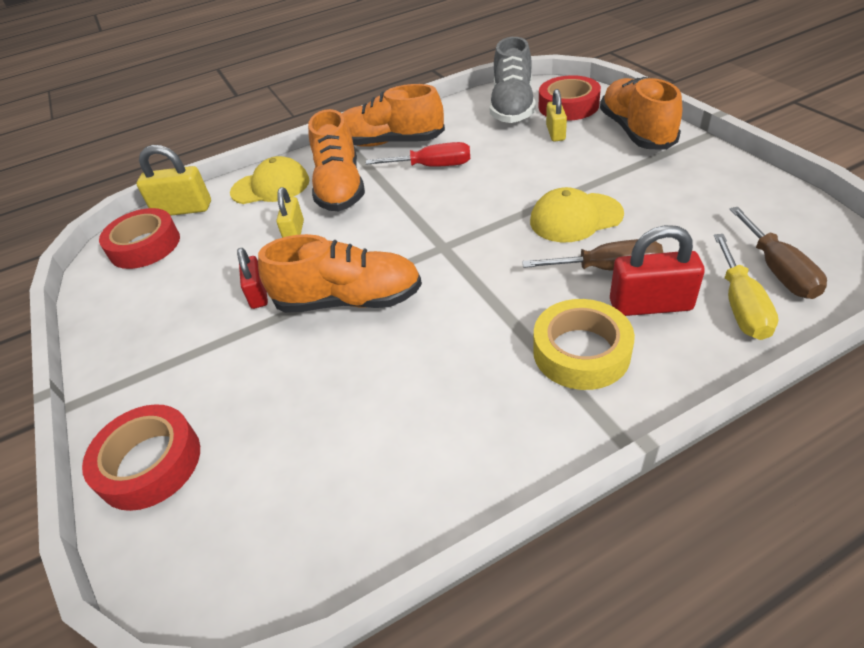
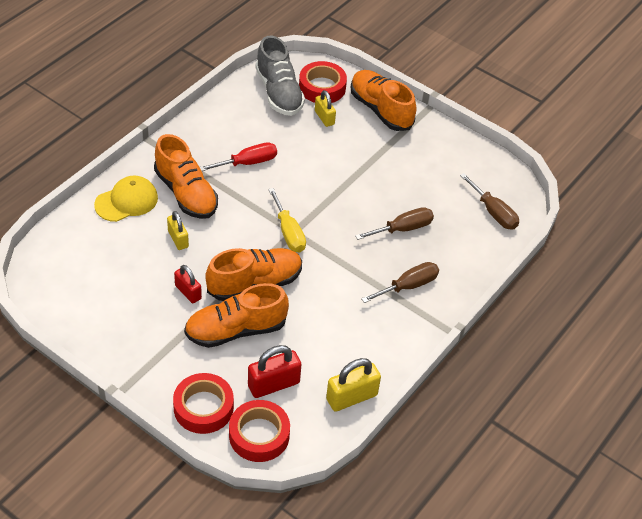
camera: 35 degrees left, 5 degrees up
red tape [99,208,180,269] -> red tape moved to [229,400,290,462]
yellow padlock [137,145,211,216] -> yellow padlock moved to [326,358,381,412]
orange shoe [341,84,445,147] -> orange shoe moved to [184,283,289,348]
yellow cap [530,187,624,242] -> none
yellow tape [533,299,635,390] -> brown screwdriver [361,262,439,303]
red padlock [610,225,705,316] -> red padlock moved to [248,345,301,398]
yellow screwdriver [714,234,779,340] -> yellow screwdriver moved to [268,188,306,252]

